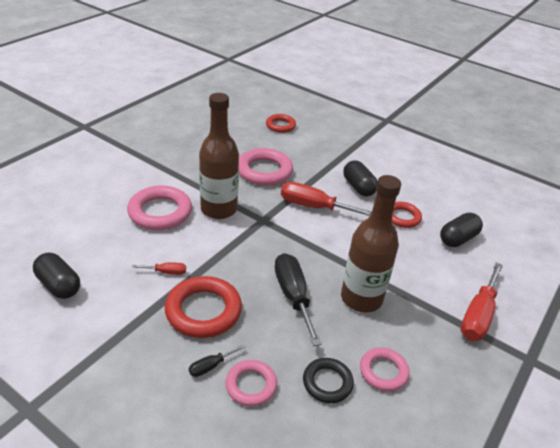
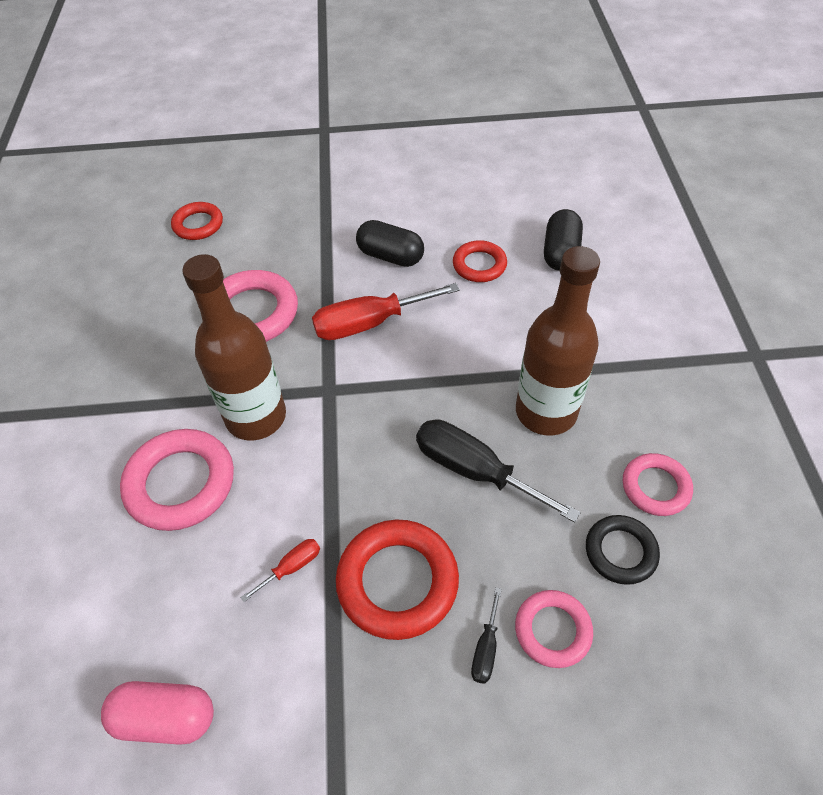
camera: 35 degrees left, 15 degrees up
black capsule [33,253,80,299] -> pink capsule [101,681,214,744]
red screwdriver [461,263,503,341] -> none

